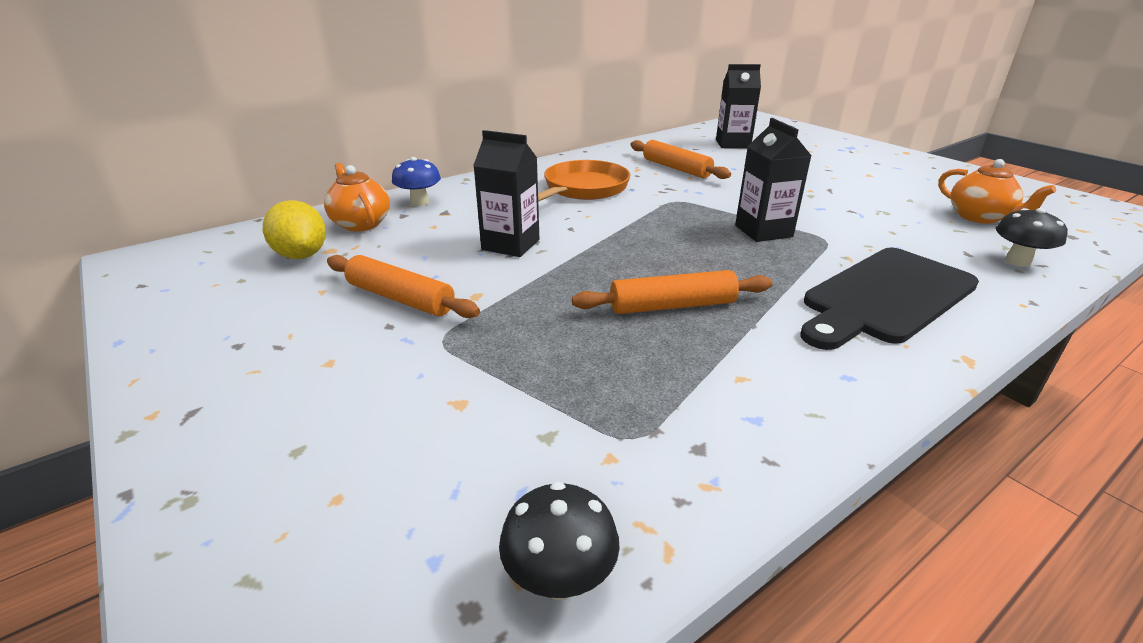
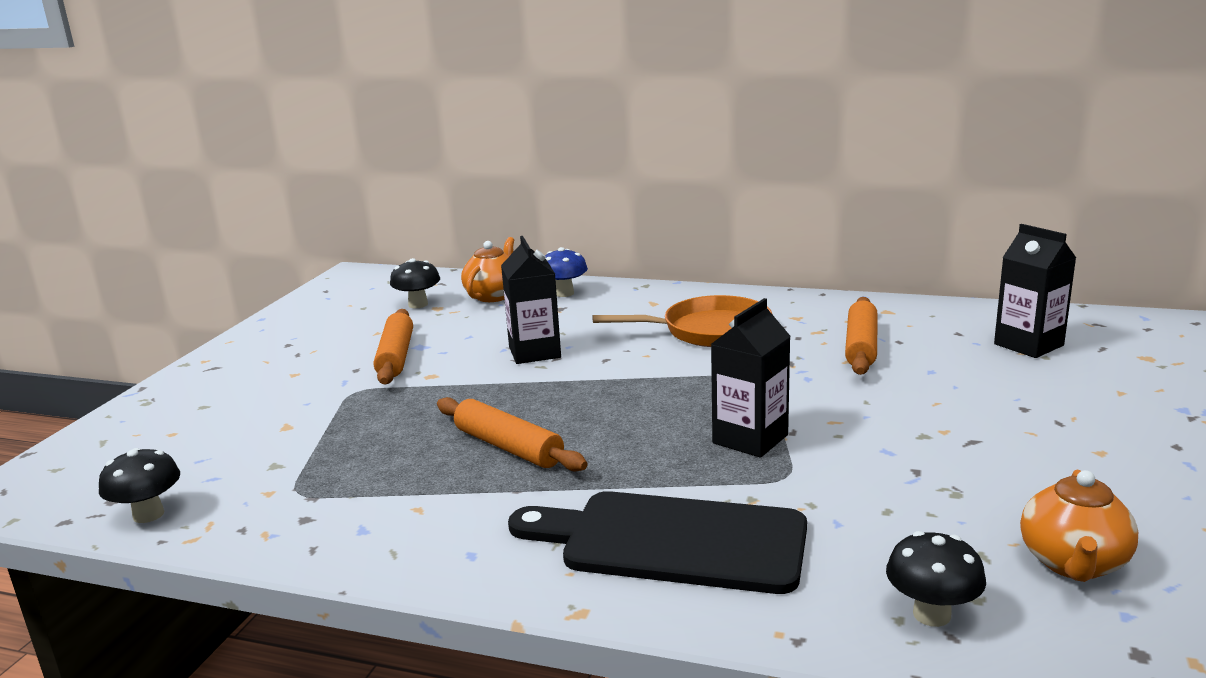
camera: 55 degrees right, 10 degrees down
yellow lemon [263,200,326,259] -> black mushroom [390,258,440,308]

